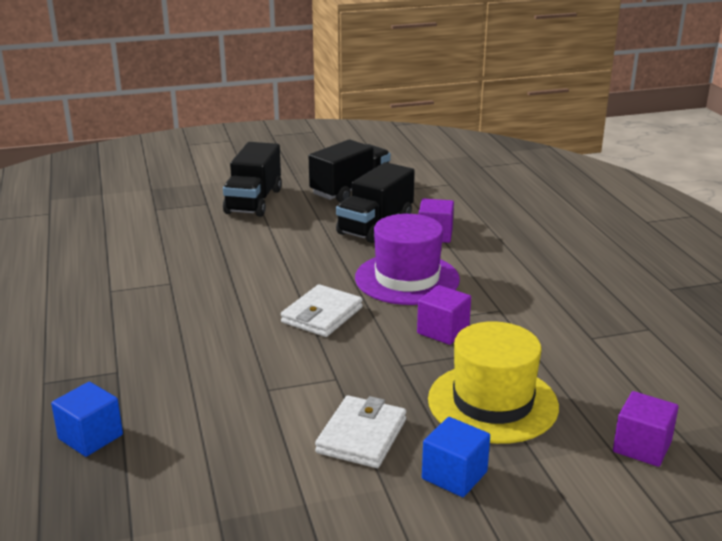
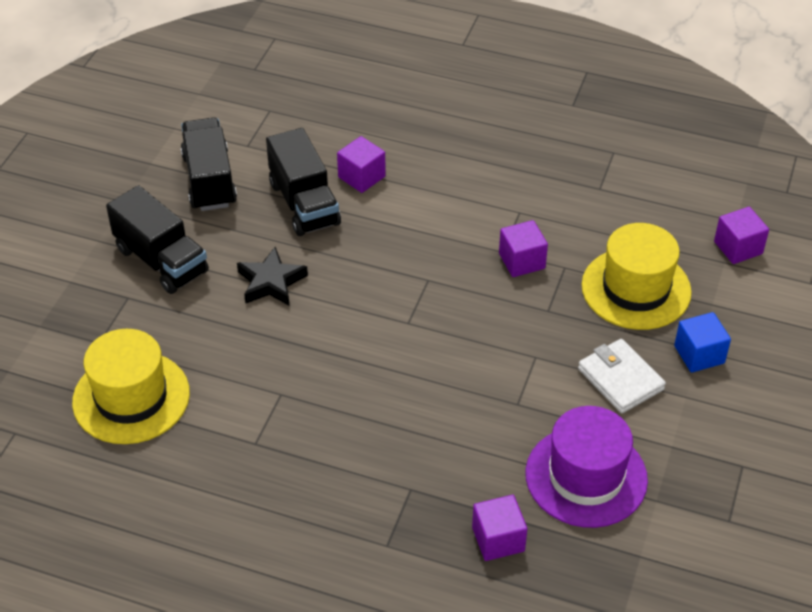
camera: 55 degrees left, 20 degrees up
blue cube [51,382,123,457] -> purple cube [472,495,527,561]
white wallet [281,284,363,337] -> none
purple hat [355,214,460,305] -> purple hat moved to [525,406,648,528]
none -> yellow hat [72,329,190,444]
none -> black star [237,247,308,306]

